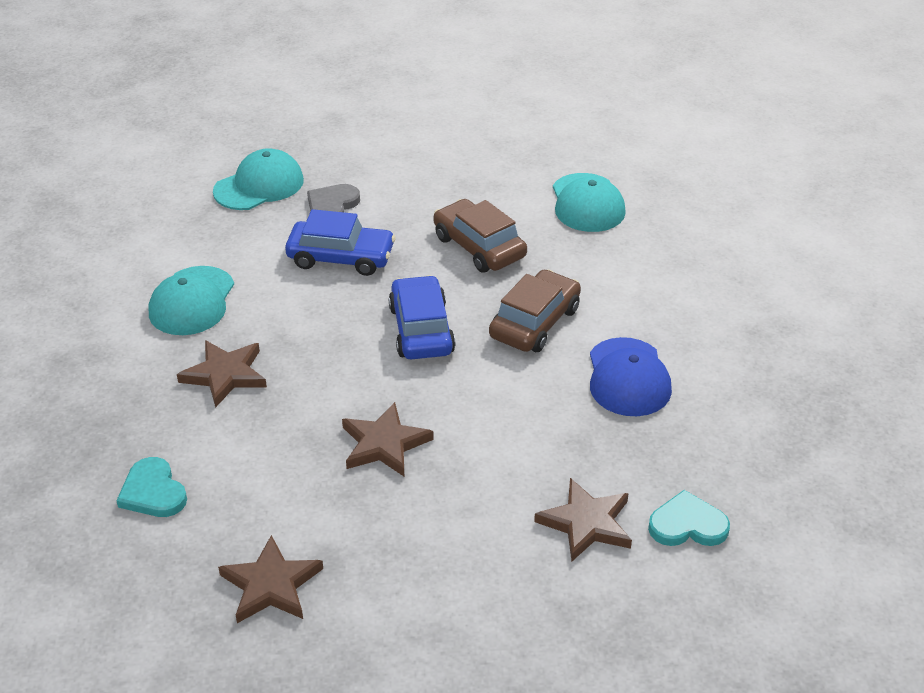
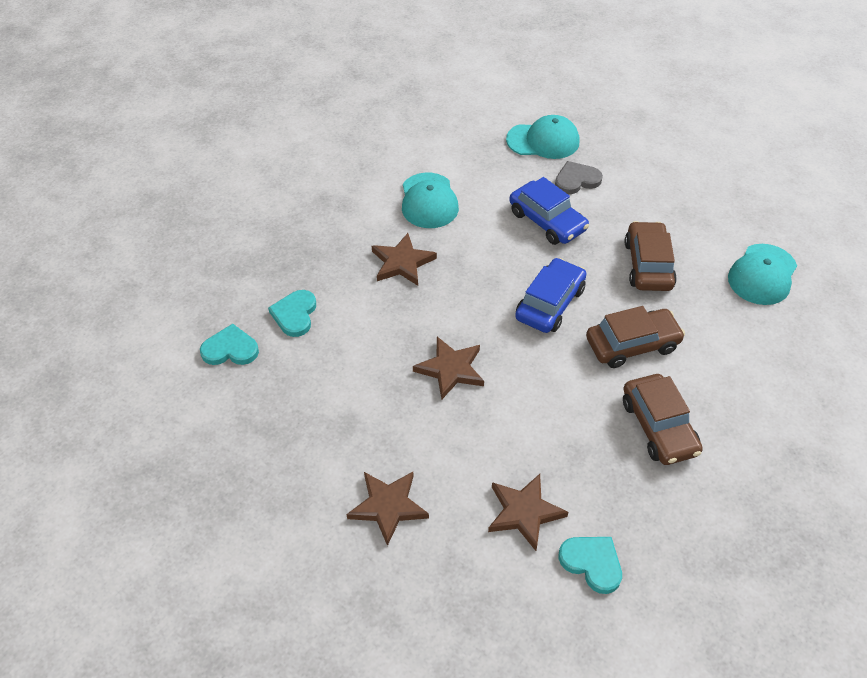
camera: 40 degrees right, 10 degrees up
turquoise cap [149,266,234,335] -> turquoise cap turned 60 degrees counterclockwise [402,173,459,228]
brown star [218,535,323,623] -> brown star moved to [346,472,429,546]
blue cap [590,337,672,416] -> brown car [623,374,703,465]
none -> turquoise heart [200,324,259,365]

